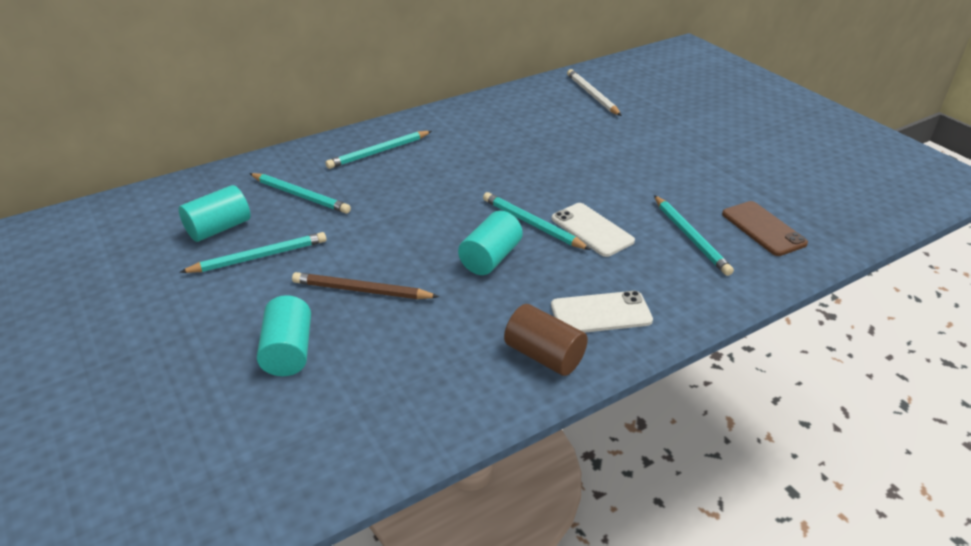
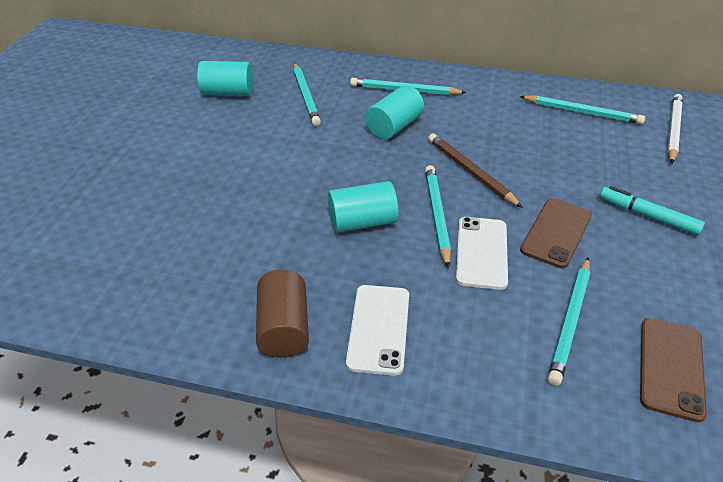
camera: 45 degrees right, 5 degrees up
turquoise pencil [179,232,326,273] -> turquoise pencil moved to [520,95,645,124]
turquoise cylinder [257,295,311,376] -> turquoise cylinder moved to [366,85,424,139]
brown pencil [292,272,439,299] -> brown pencil moved to [428,133,523,208]
white phone [551,291,653,333] -> white phone turned 60 degrees clockwise [346,285,409,376]
none -> brown phone [520,198,592,268]
none -> turquoise marker [600,186,705,235]

